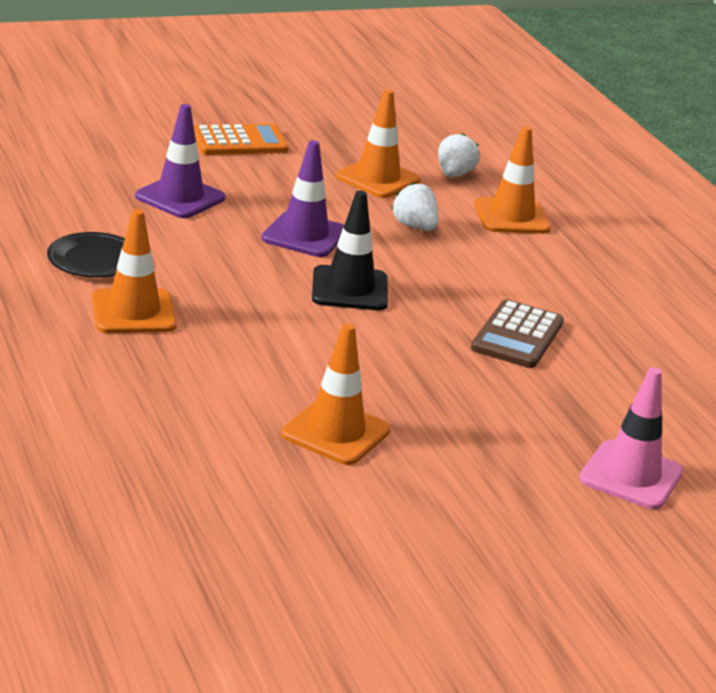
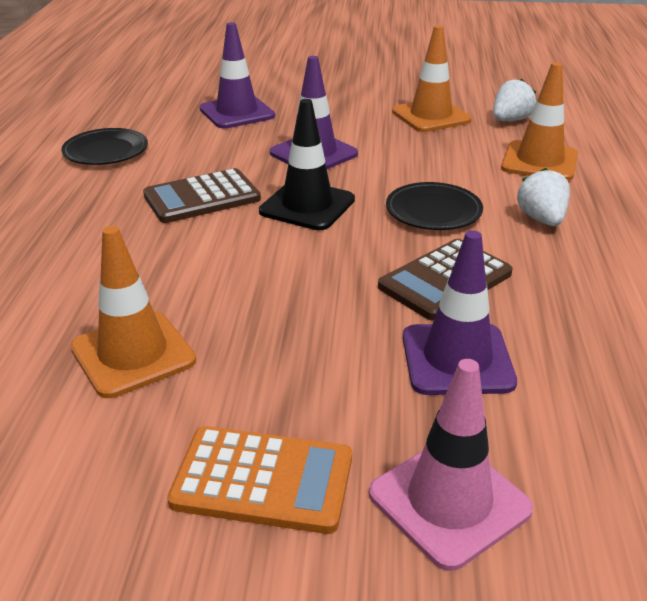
camera: 30 degrees right, 5 degrees up
orange traffic cone [92,209,177,333] -> none
orange calculator [194,124,289,155] -> orange calculator moved to [167,426,352,534]
white strawberry [392,182,438,231] -> white strawberry moved to [517,168,570,226]
none -> brown calculator [143,168,261,223]
none -> black plate [386,182,483,230]
none -> purple traffic cone [403,230,517,395]

